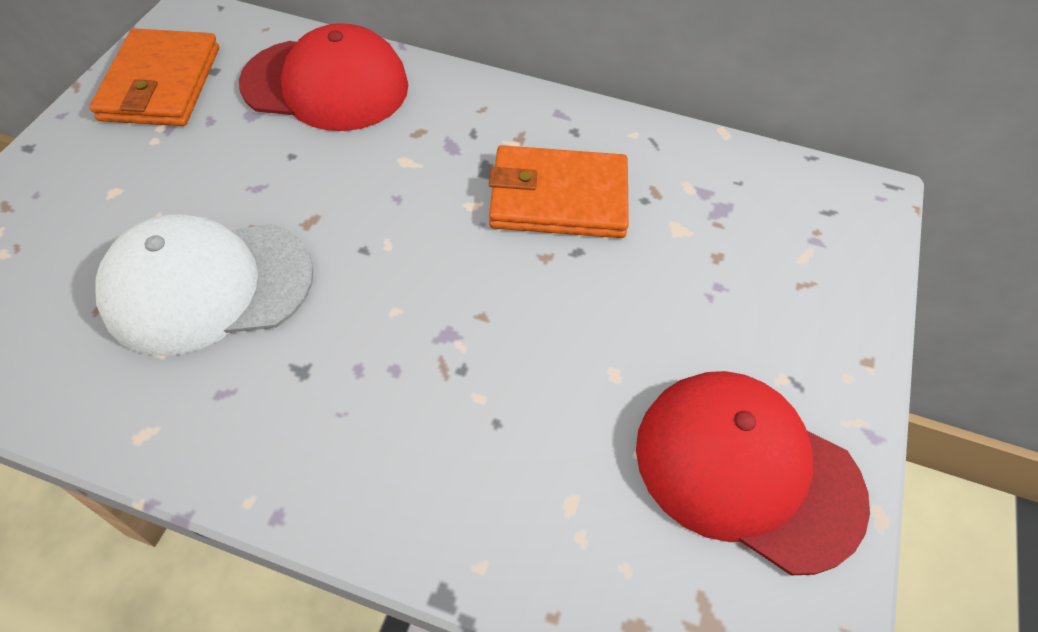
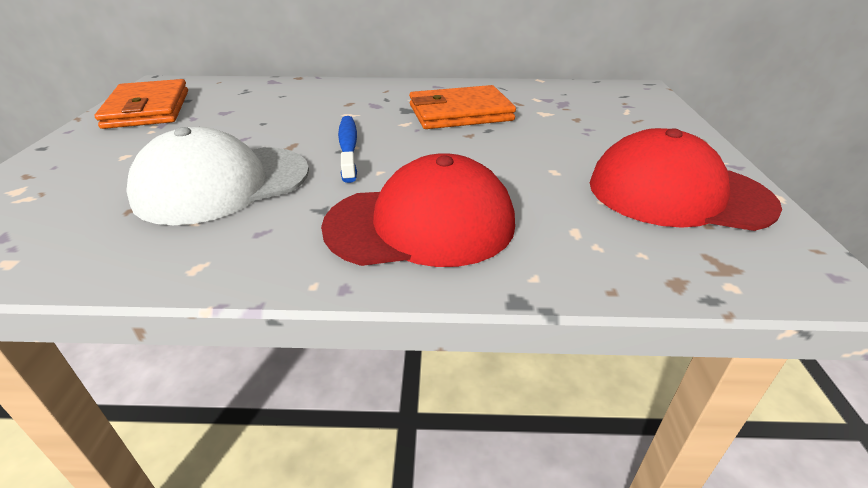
camera: 15 degrees left, 20 degrees down
red cap [239,23,408,131] -> red cap moved to [321,153,515,267]
none -> blue toothbrush [338,116,357,183]

